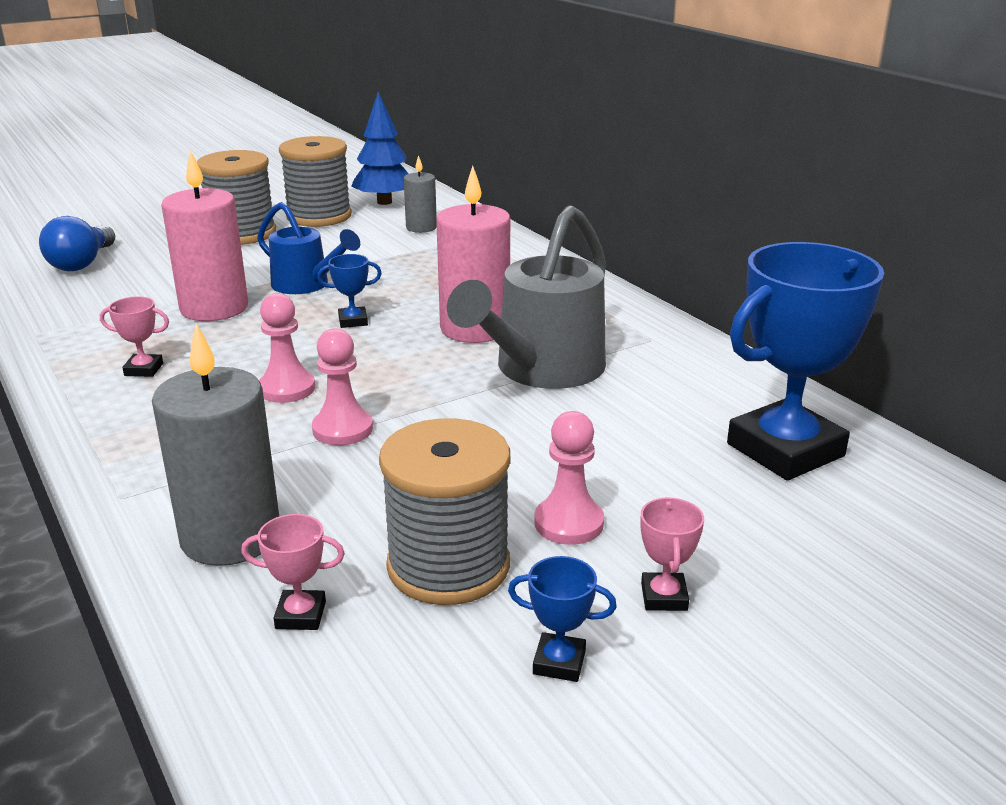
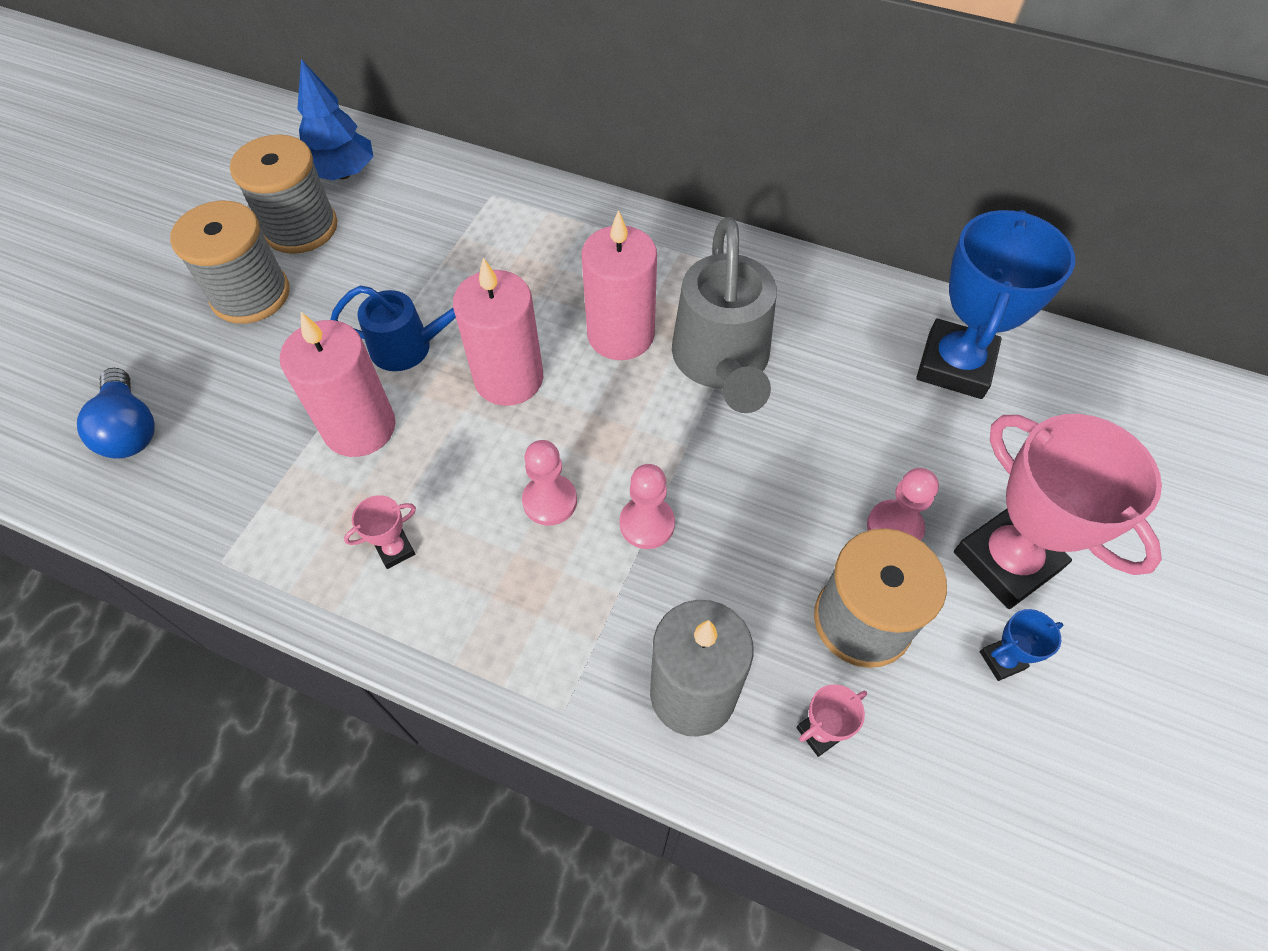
camera: 35 degrees left, 30 degrees up
blue trophy [317,254,382,328] -> pink candle [453,258,543,406]
grey candle [404,155,437,233] -> none
pink trophy [640,497,704,611] -> pink trophy [954,414,1162,609], size x2.44

